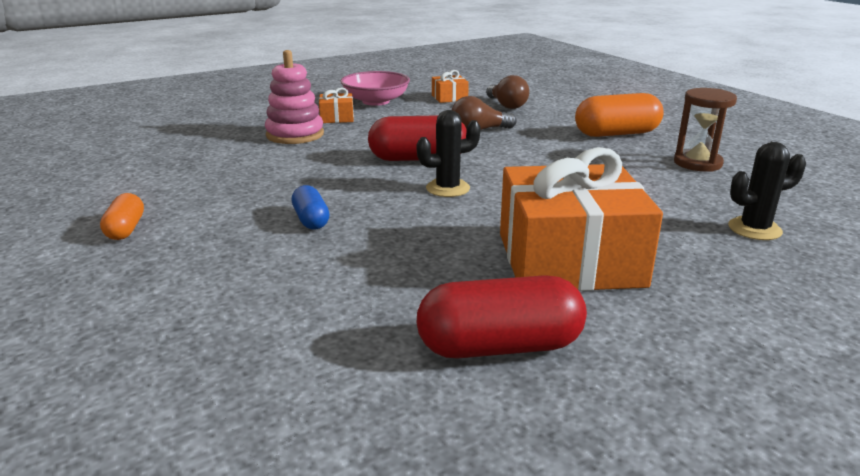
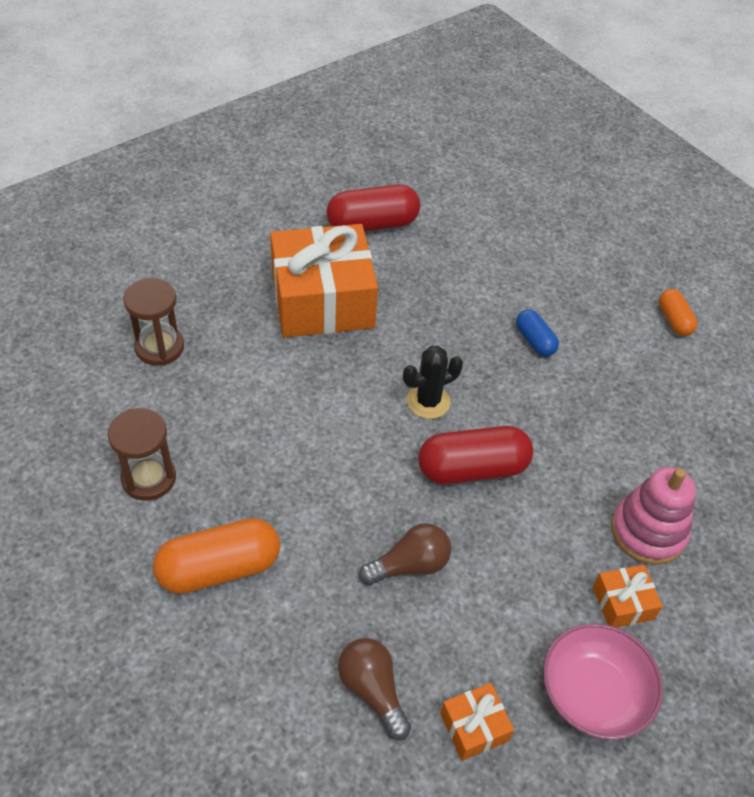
camera: 170 degrees right, 25 degrees up
black cactus [728,142,806,240] -> brown hourglass [123,278,184,366]

